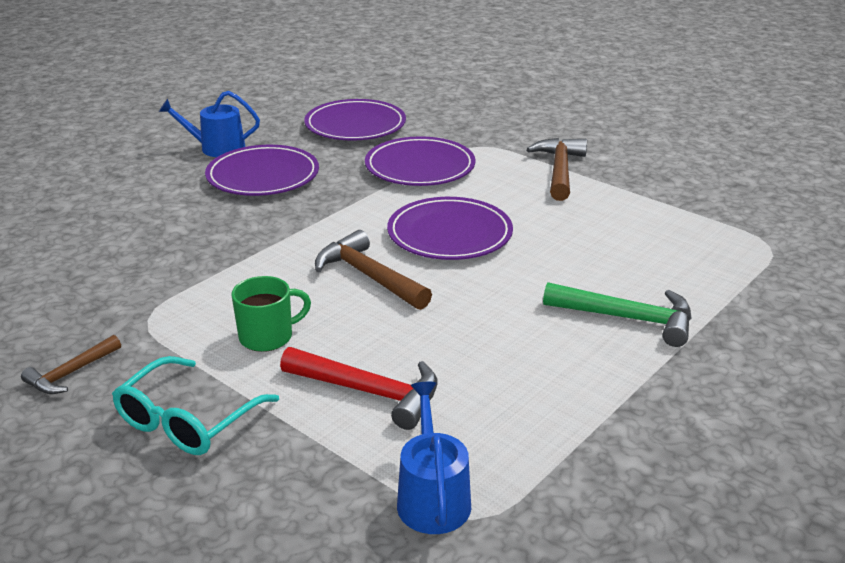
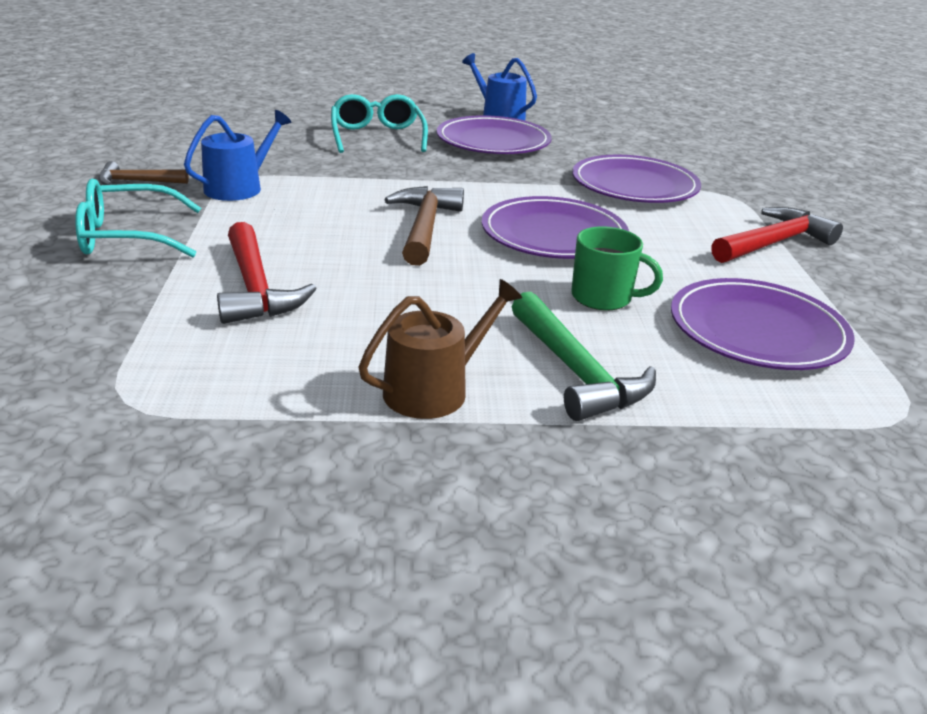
camera: 45 degrees right, 0 degrees up
green mug [231,276,311,352] -> green mug moved to [571,226,663,311]
purple plate [304,99,406,141] -> purple plate moved to [671,278,855,370]
blue watering can [397,382,471,534] -> blue watering can moved to [184,110,291,201]
brown hammer [527,138,587,201] -> red hammer [711,207,843,263]
none -> turquoise glasses [331,94,428,153]
none -> brown watering can [358,279,522,419]

